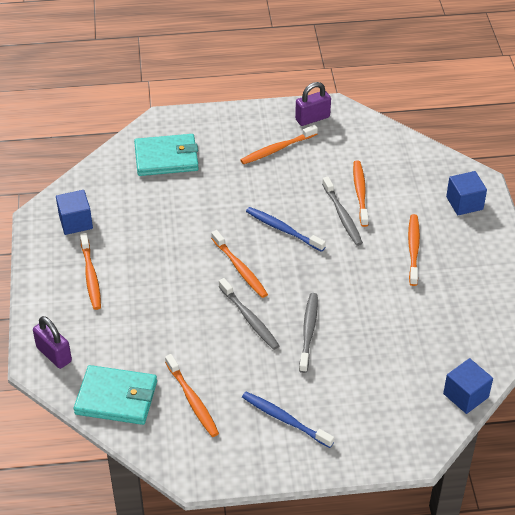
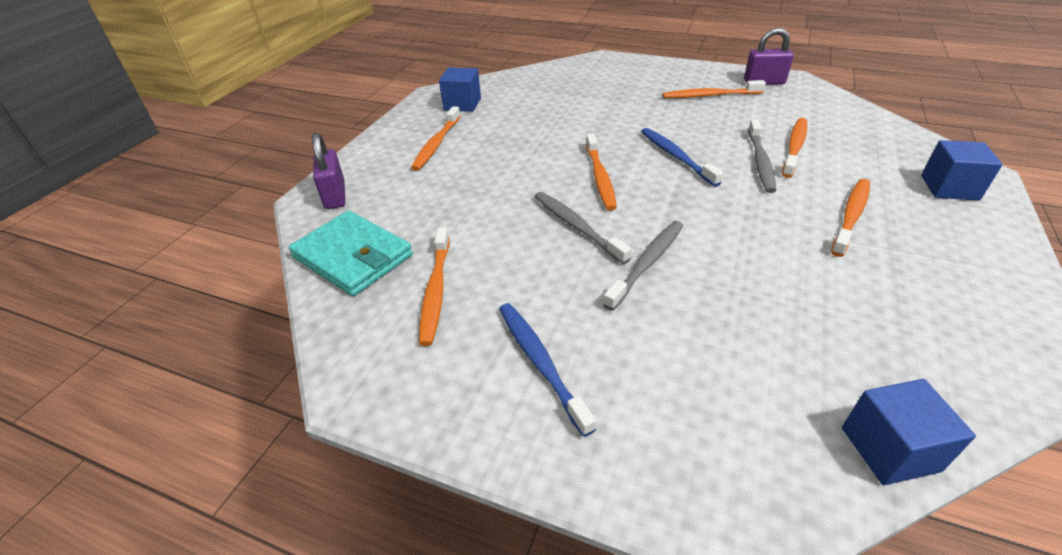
camera: 30 degrees right, 5 degrees down
turquoise wallet [134,134,199,176] -> none
grey toothbrush [219,278,279,350] -> grey toothbrush turned 150 degrees clockwise [534,192,632,264]

